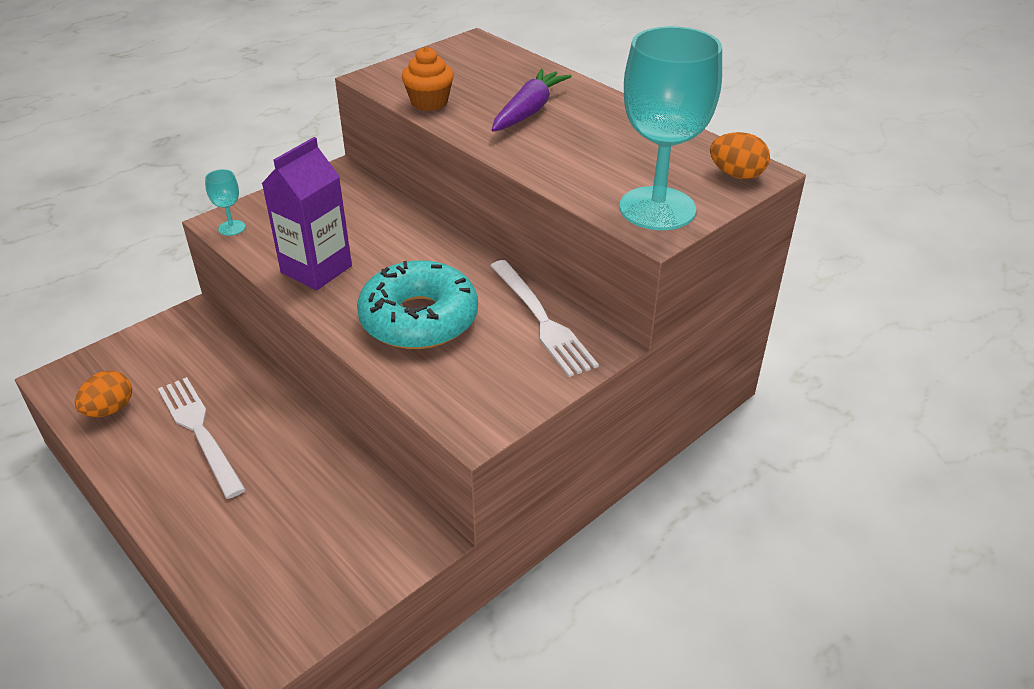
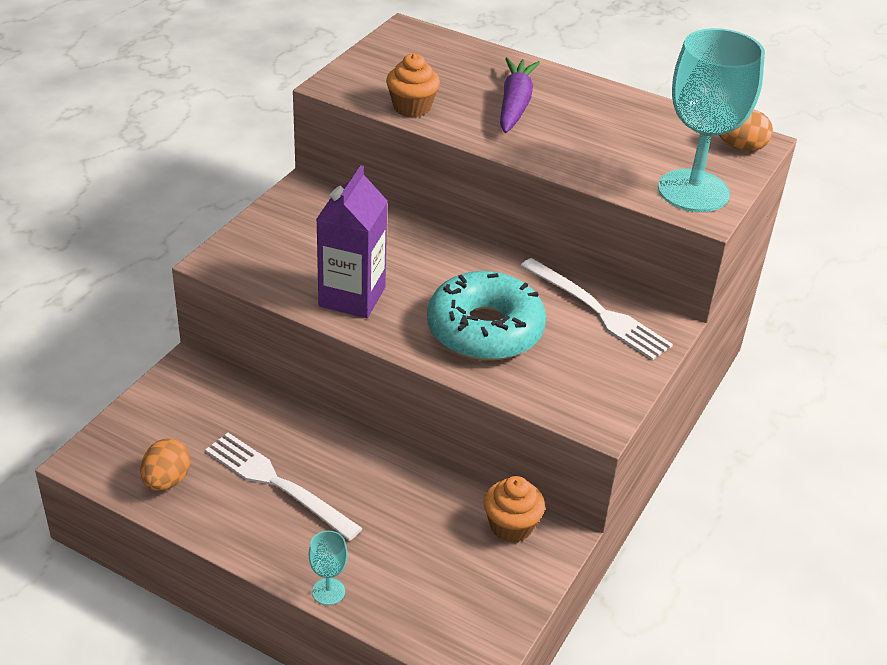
camera: 20 degrees left, 0 degrees up
turquoise goblet [205,169,245,236] -> turquoise goblet moved to [309,531,348,605]
none -> orange cupcake [484,476,545,543]

